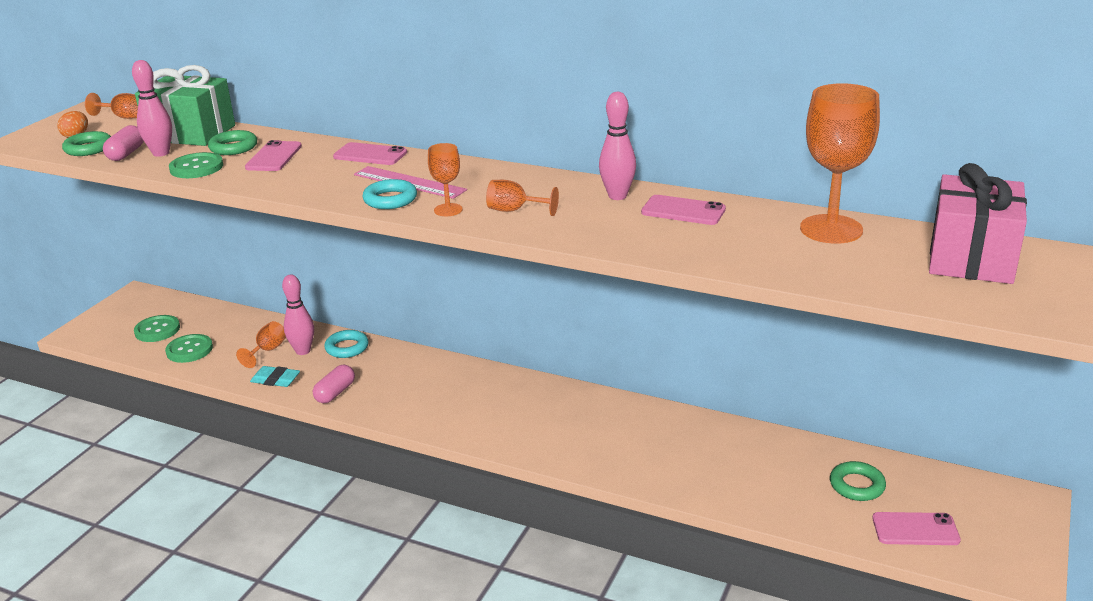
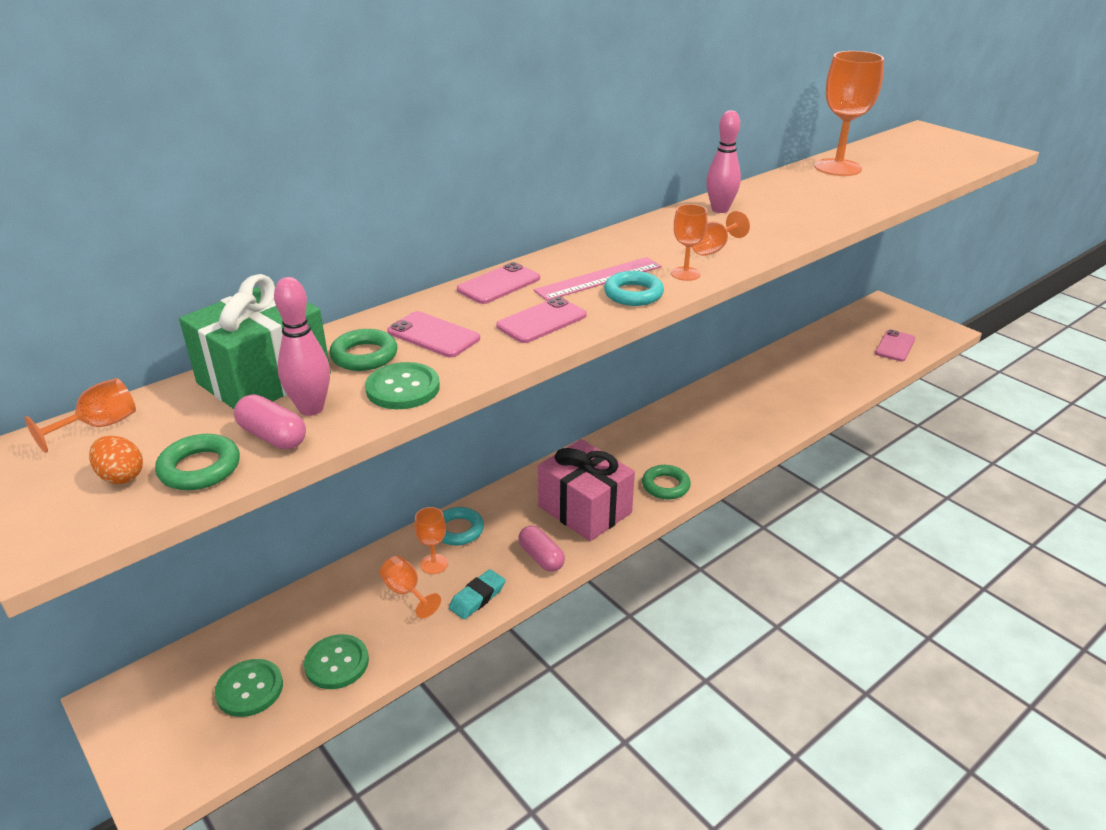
camera: 65 degrees left, 5 degrees up
pink bowling pin [282,274,314,355] -> orange goblet [414,507,448,574]
pink phone [641,195,726,225] -> pink phone moved to [496,297,587,343]
green ring [830,461,886,501] -> green ring moved to [642,465,691,500]
pink gift [929,163,1027,284] -> pink gift moved to [538,439,635,541]

